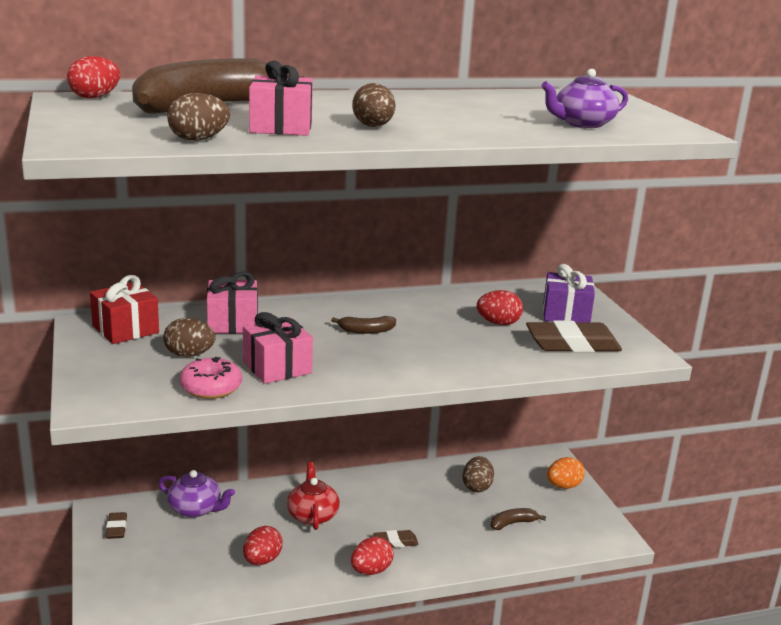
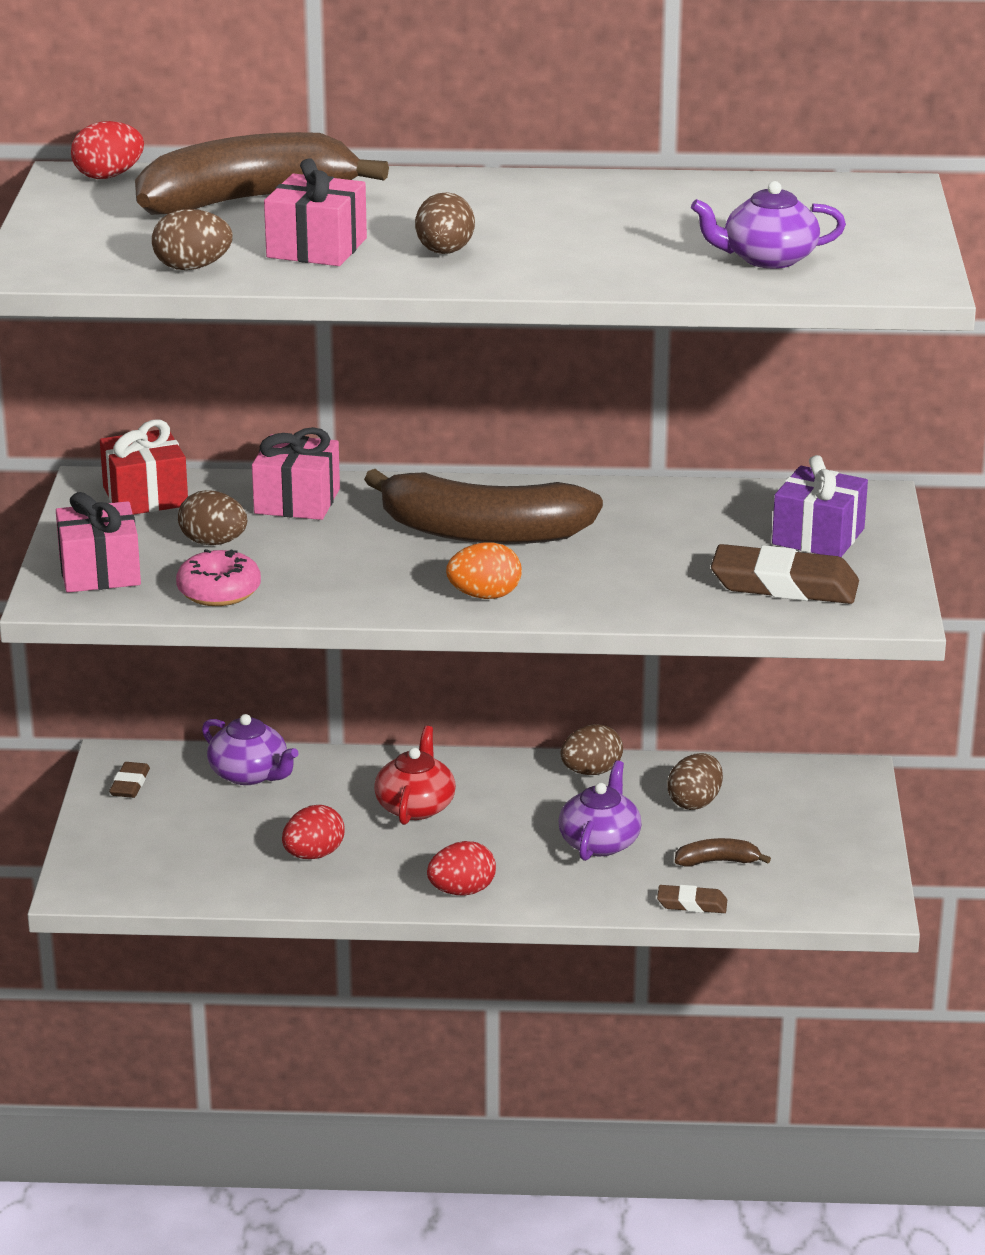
camera: 20 degrees right, 5 degrees up
pink gift [243,312,313,384] -> pink gift moved to [56,492,141,593]
brown banana [331,316,396,334] -> brown banana [364,469,603,544], size x2.48
brown eraser [373,530,419,548] -> brown eraser moved to [657,885,727,913]
red egg [477,290,523,325] -> none
orange egg [547,457,585,489] -> orange egg moved to [446,542,522,599]
none -> purple teapot [558,760,642,861]
none -> brown egg [561,724,623,775]

